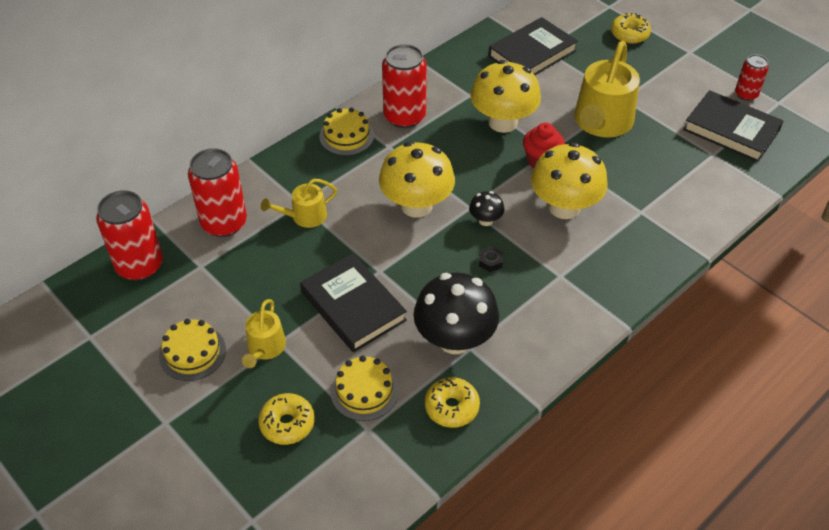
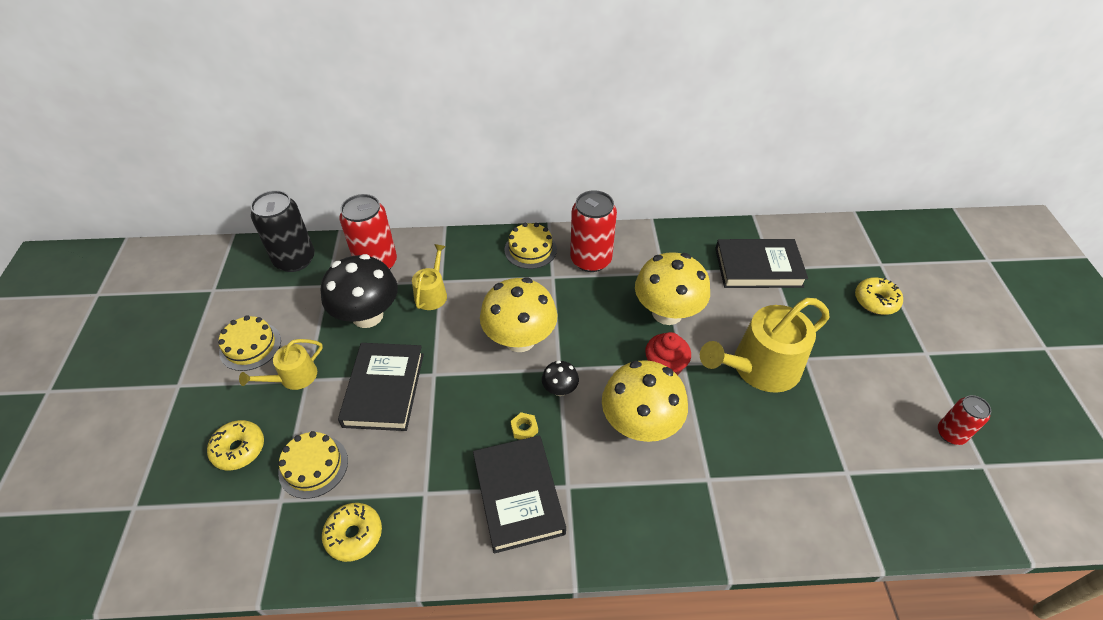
camera: 40 degrees right, 0 degrees up
red can [96,190,163,281] -> black can [251,190,315,272]
yellow watering can [261,179,337,228] -> yellow watering can turned 90 degrees clockwise [412,244,447,310]
black mushroom [413,273,499,354] -> black mushroom moved to [320,254,398,328]
black nut [479,246,503,272] -> yellow nut [511,412,538,440]
black book [683,90,783,162] -> black book moved to [473,435,566,554]

